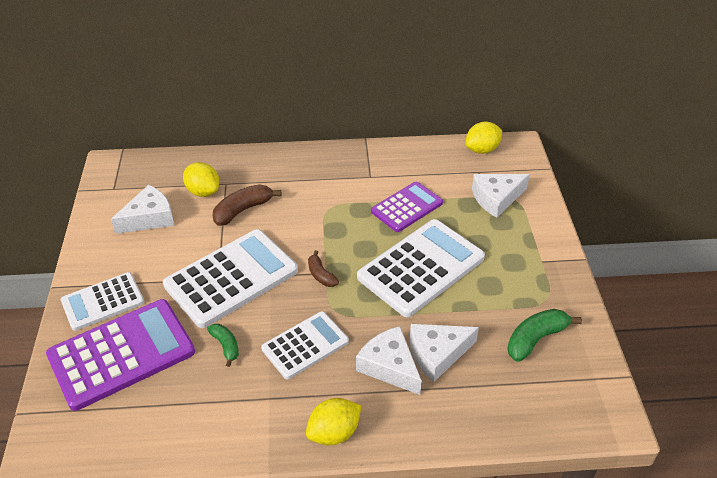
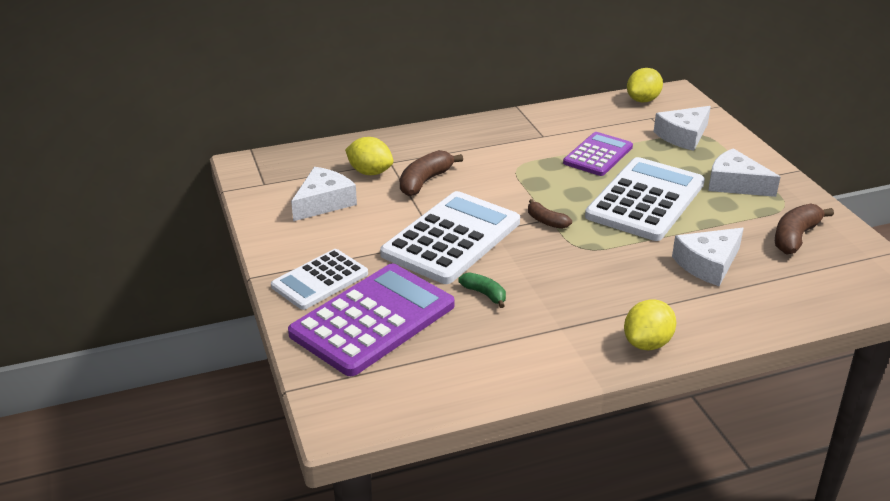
camera: 15 degrees left, 10 degrees down
white calculator [261,311,349,379] -> none
white cheese [356,326,422,395] -> white cheese moved to [709,148,780,197]
green banana [507,309,582,362] -> brown banana [775,204,834,255]

